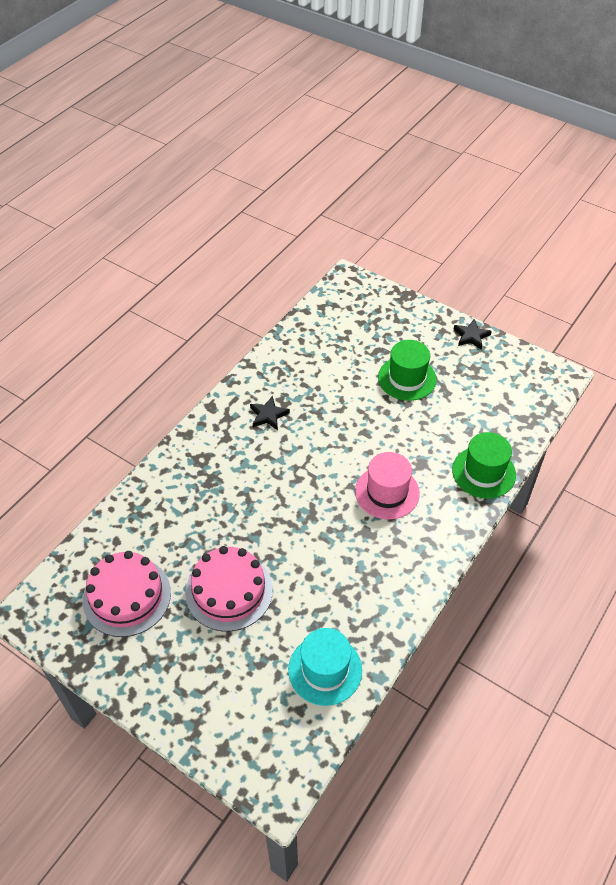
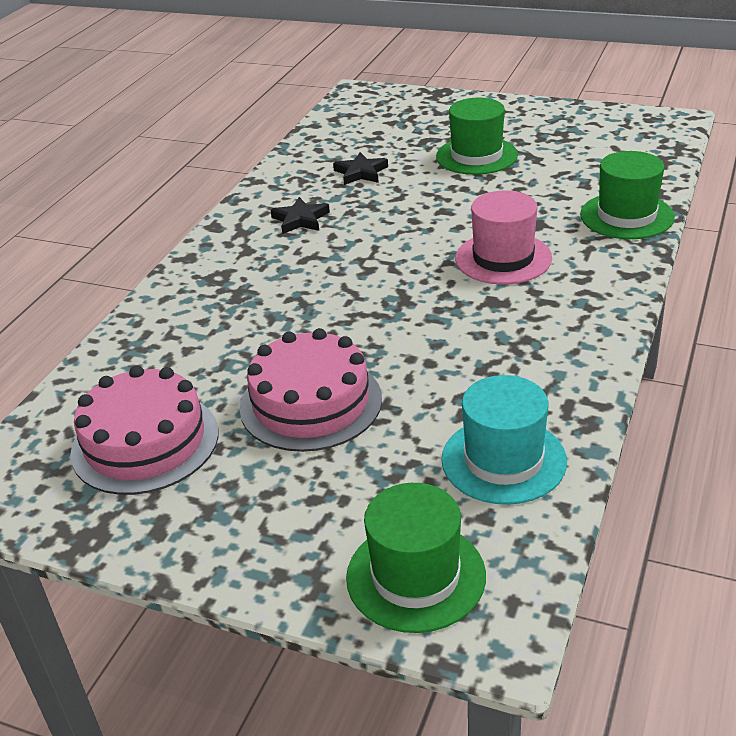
camera: 10 degrees left, 15 degrees down
black star [454,319,492,350] -> black star moved to [333,152,388,185]
none -> green hat [346,483,486,633]

